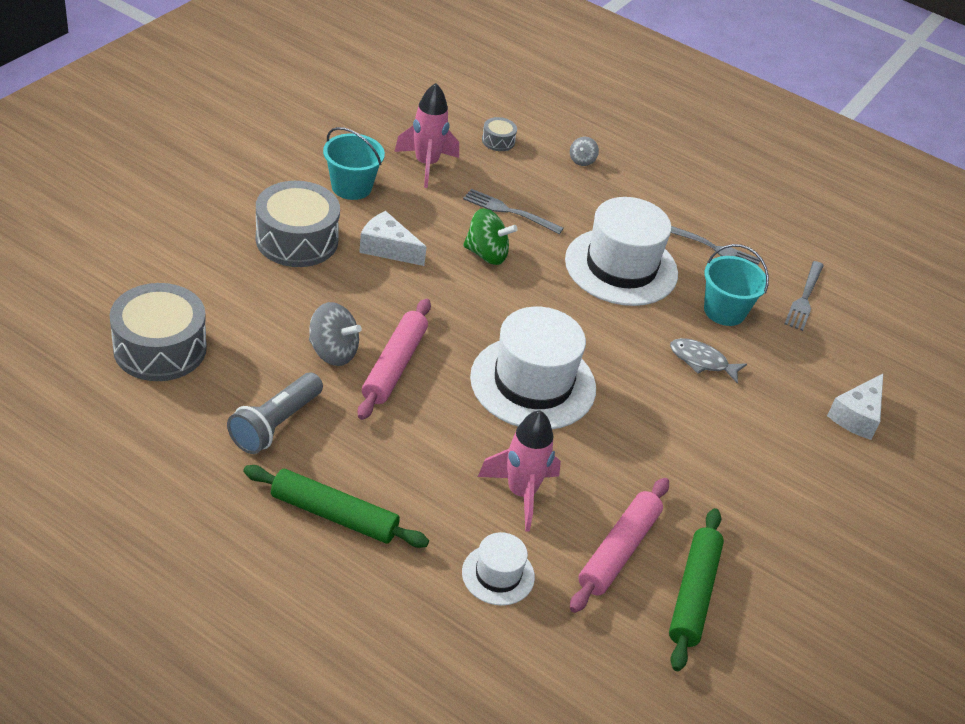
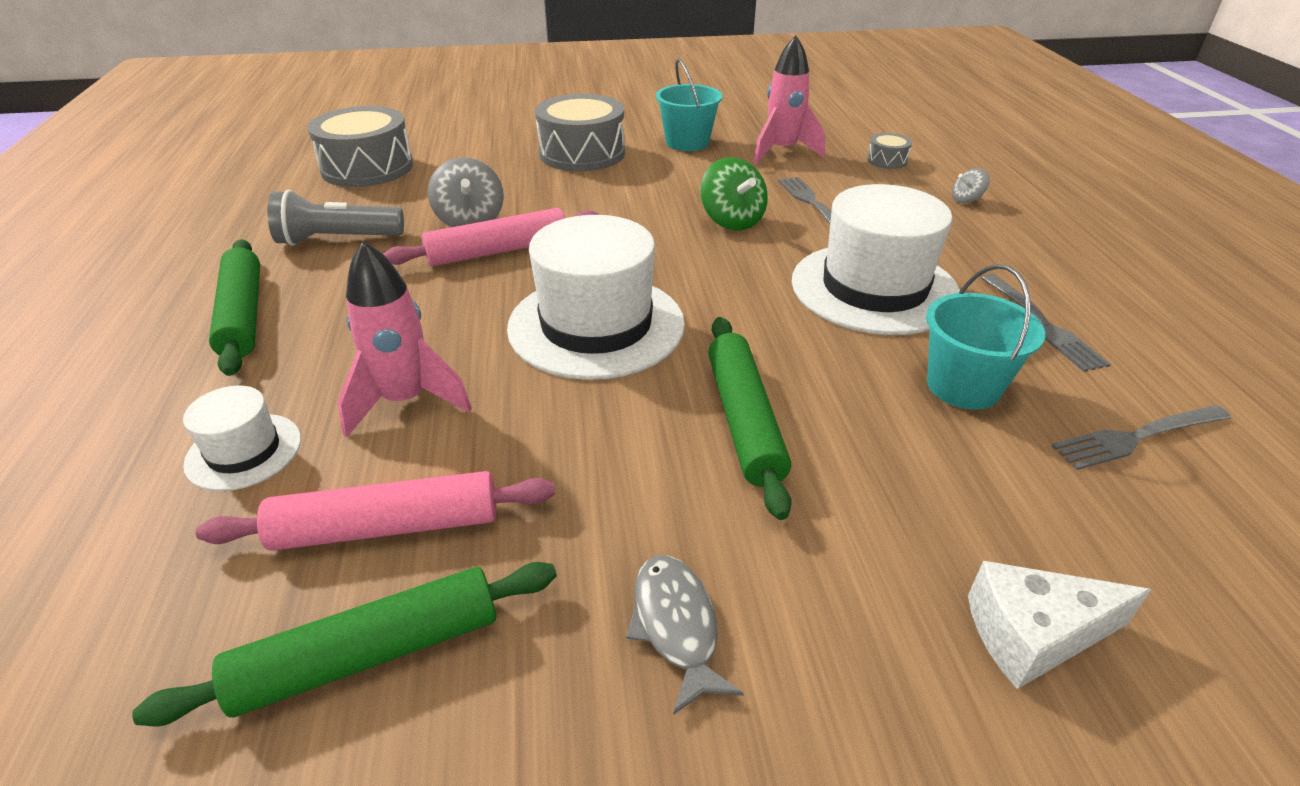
camera: 55 degrees right, 5 degrees down
white cheese [359,211,427,266] -> none
grey fish [670,338,747,383] -> grey fish moved to [626,555,744,715]
none -> green rolling pin [708,317,792,520]

